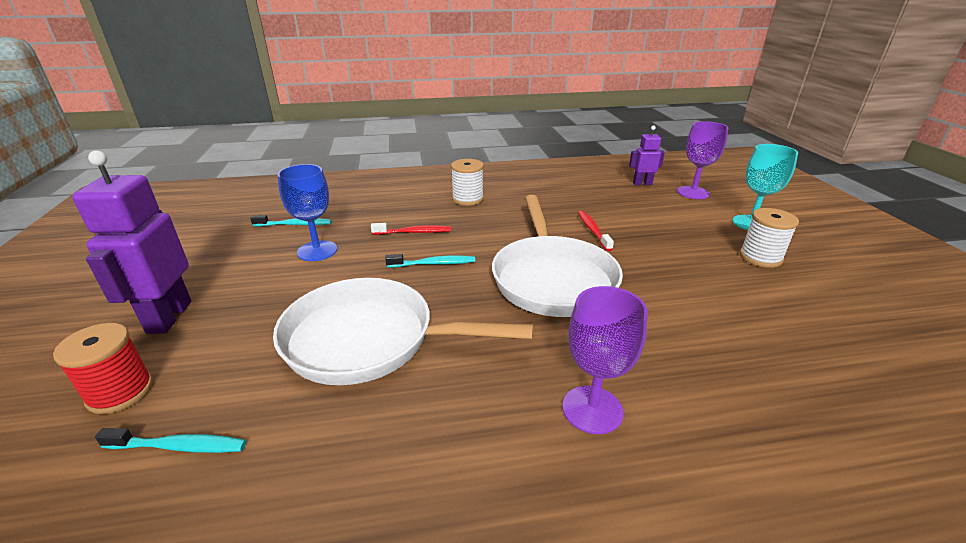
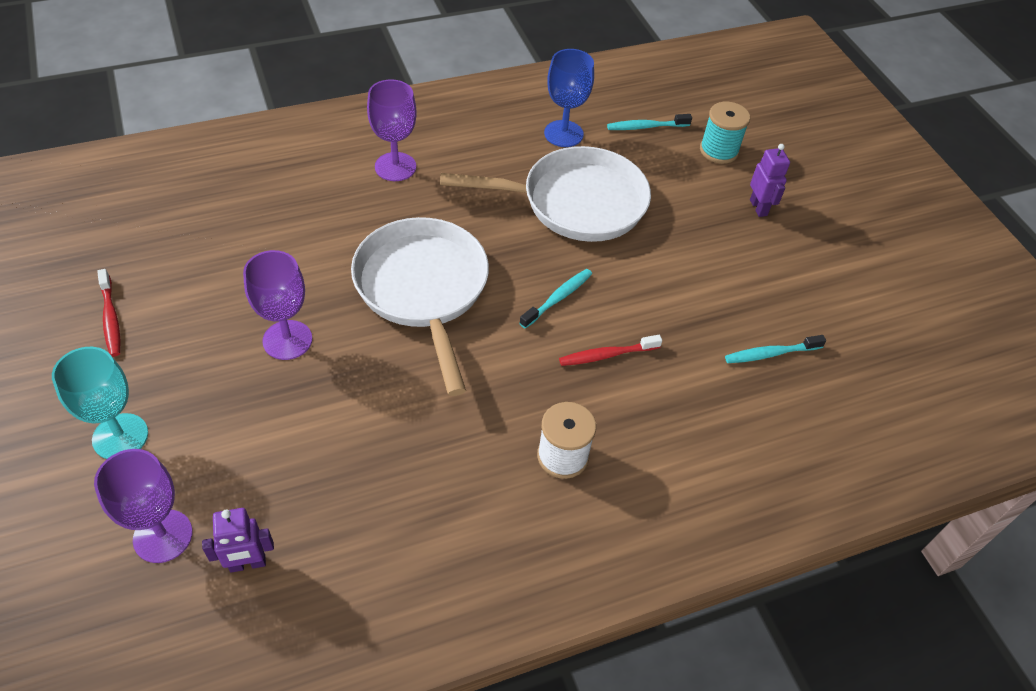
camera: 165 degrees right, 20 degrees up
red spool [53,323,153,414] -> turquoise spool [700,102,750,164]
purple robot [72,151,191,334] -> purple robot [750,144,790,217], size x0.55
blue goblet [277,164,337,261] -> blue goblet moved to [544,49,594,147]
turquoise toothbrush [385,254,475,268] -> turquoise toothbrush turned 150 degrees clockwise [519,269,592,329]
red toothbrush [578,211,614,251] -> red toothbrush moved to [97,269,120,357]
white spool [739,208,799,268] -> none
none -> purple goblet [243,250,312,360]

